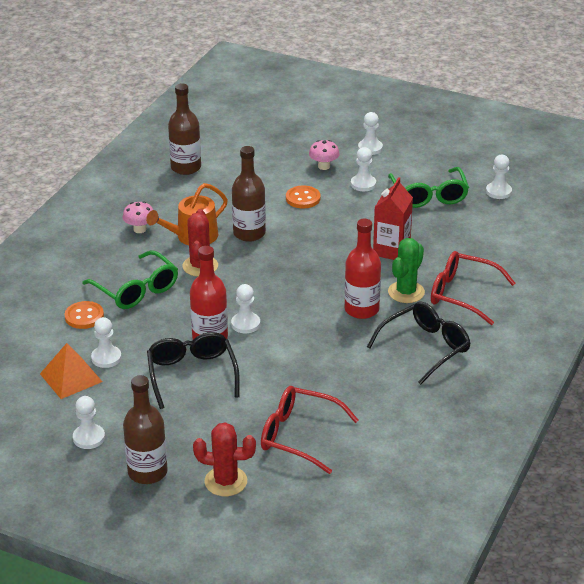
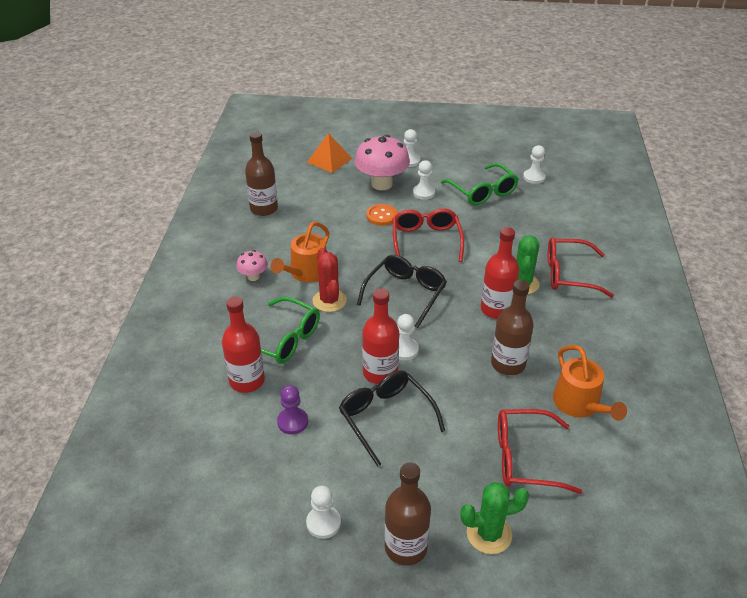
camera: 20 degrees left, 5 degrees up
orange pyramid [40,343,103,399] -> orange pyramid moved to [307,133,352,173]
orange button [65,301,104,329] -> red bottle [222,296,265,393]
white pawn [91,317,122,368] -> purple pawn [277,385,308,434]
red cactus [193,422,256,496] -> green cactus [460,482,529,554]
brown bottle [232,146,266,242] -> brown bottle moved to [491,280,534,375]
pink mushroom [309,140,340,170] -> pink mushroom [354,135,410,190], size x2.02
black glasses [367,302,471,385] -> black glasses moved to [357,255,447,328]
red carton [373,177,413,260] -> none
none -> red glasses [393,208,464,262]
none -> orange watering can [553,345,627,421]

